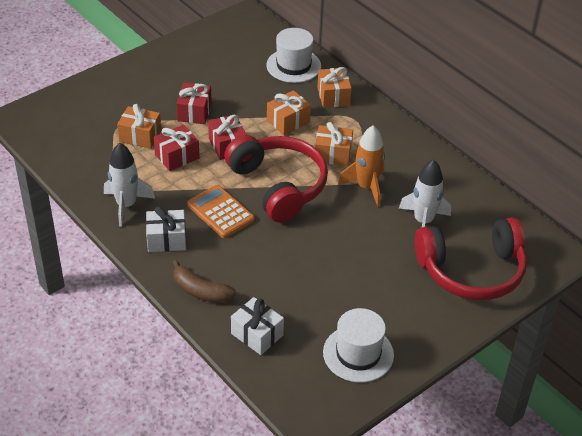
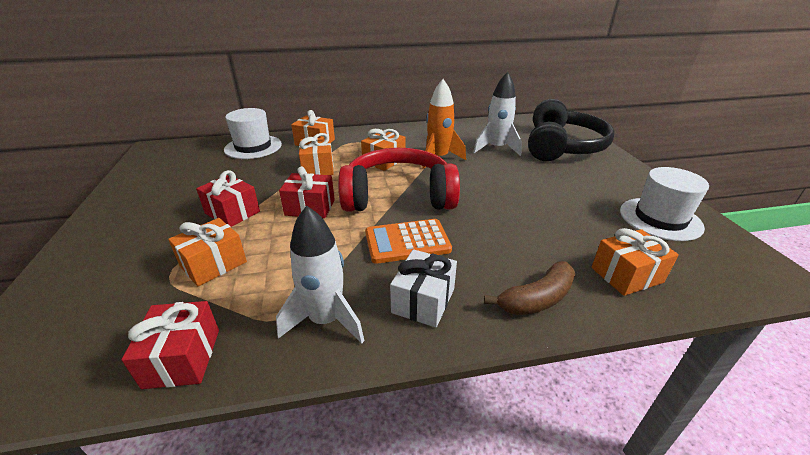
camera: 60 degrees left, 10 degrees down
red gift [154,125,200,171] -> red gift moved to [121,301,219,389]
white gift [231,297,284,355] -> orange gift [591,228,679,296]
red headphones [415,217,527,300] -> black headphones [528,99,615,161]

